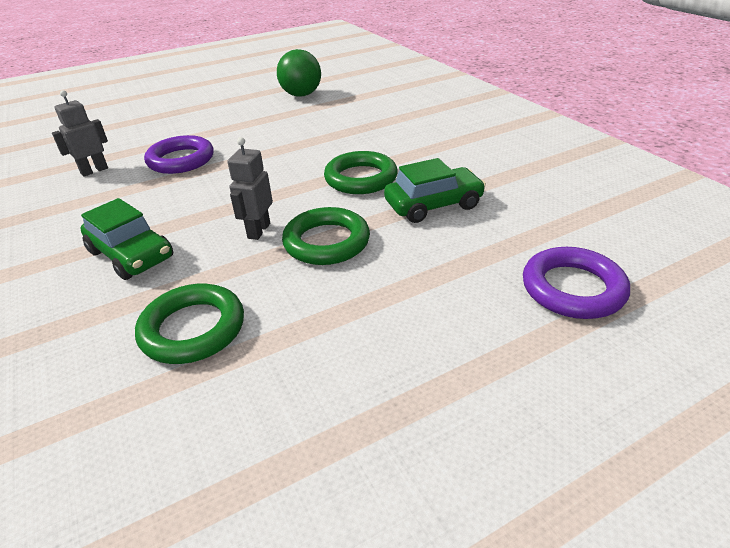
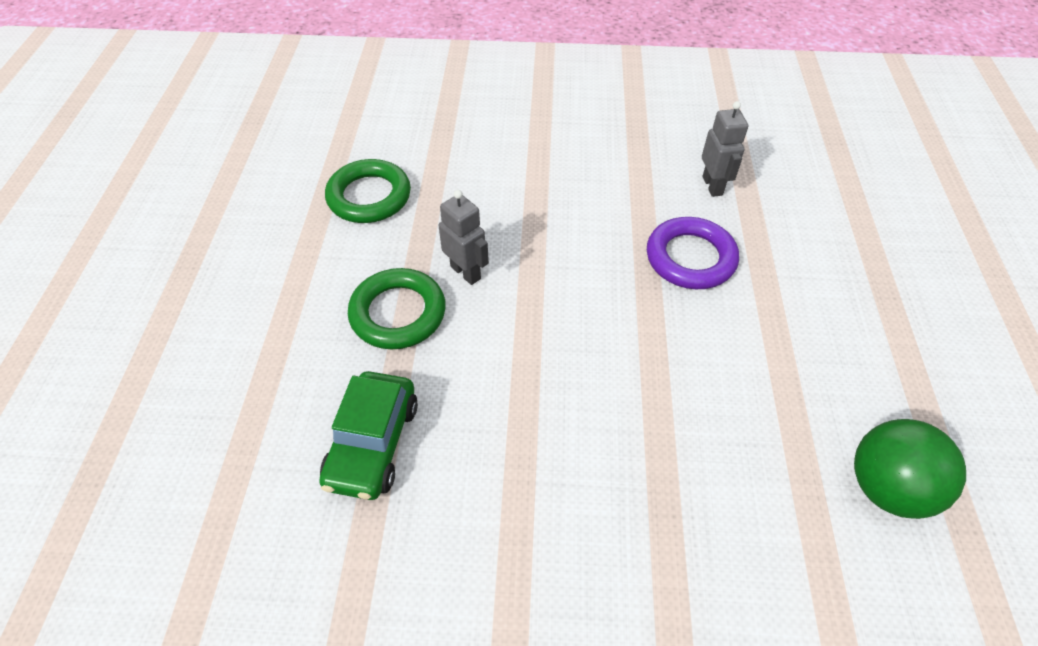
camera: 120 degrees right, 15 degrees up
green car [81,198,173,280] -> none
green ring [324,151,398,194] -> none
purple ring [523,247,630,319] -> none

